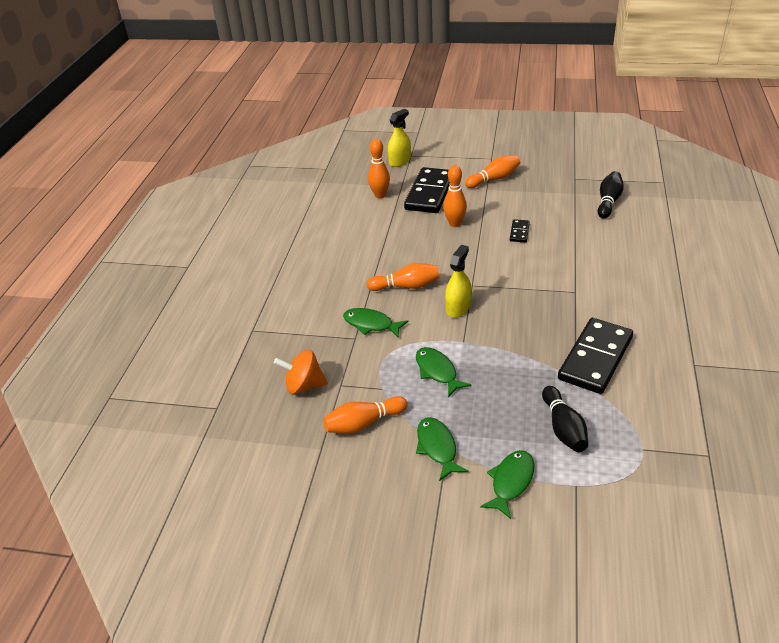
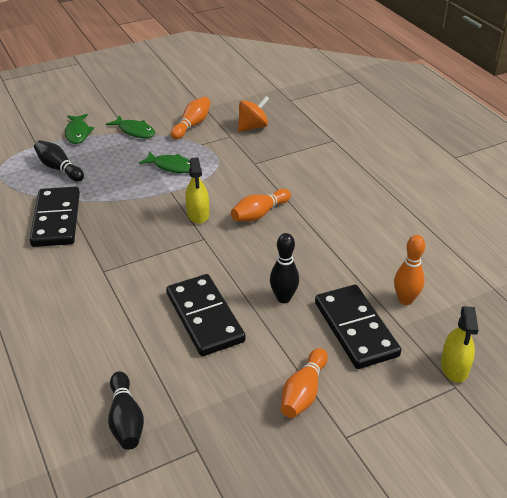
camera: 140 degrees right, 0 degrees up
green fish [343,308,408,337] -> none
orange bowling pin [443,165,467,227] -> black bowling pin [270,233,299,303]
black domino [510,219,530,243] -> black domino [166,274,245,356], size x2.23

